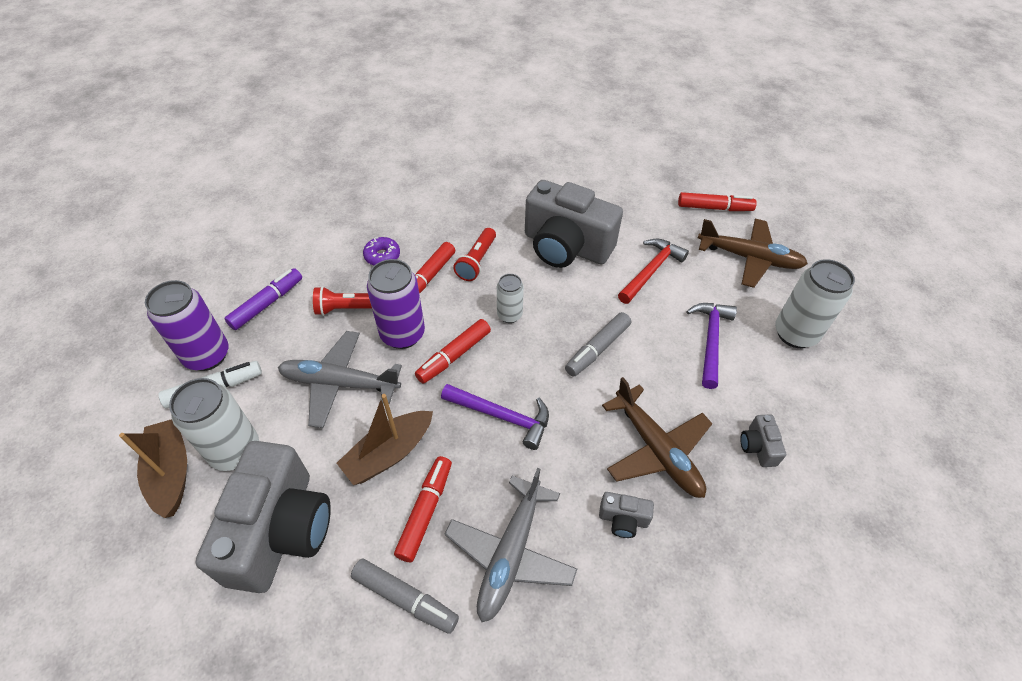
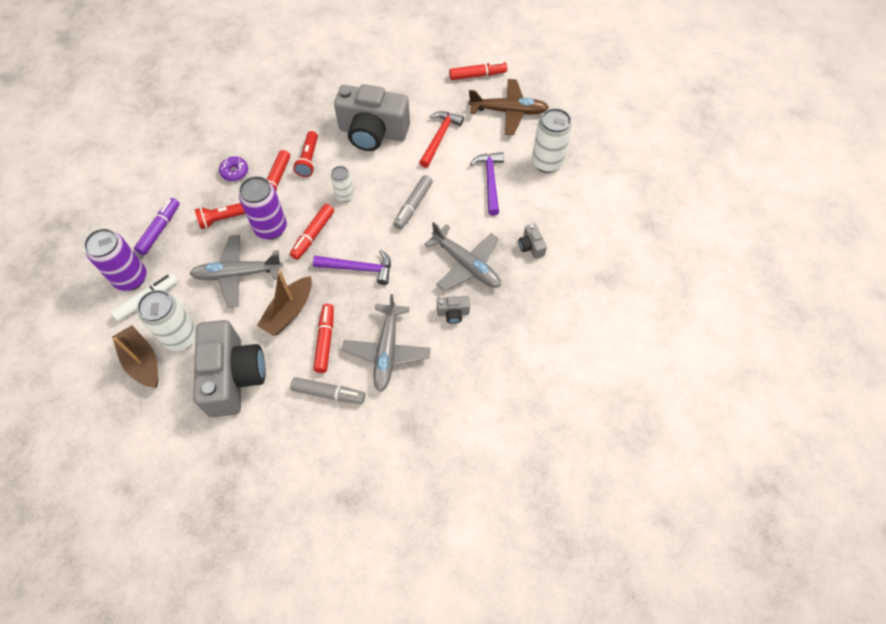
camera: 15 degrees left, 10 degrees up
brown plane [602,377,712,498] -> grey plane [424,222,501,291]

